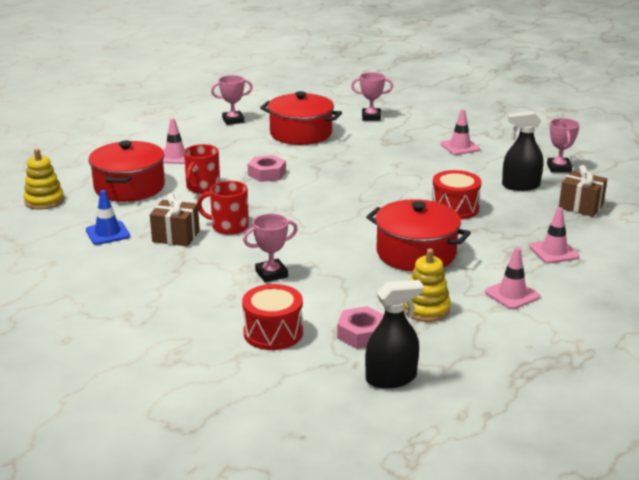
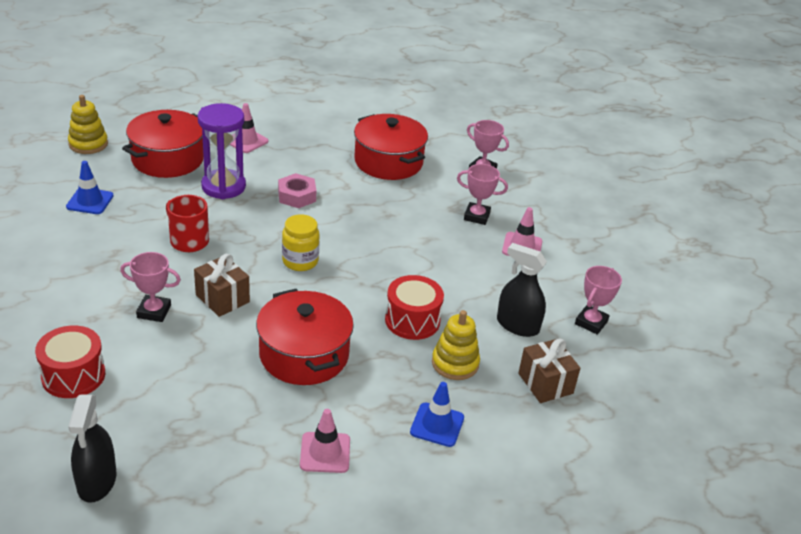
camera: 30 degrees right, 10 degrees up
brown gift [150,193,200,246] -> brown gift moved to [194,254,250,317]
red mug [184,144,220,194] -> purple hourglass [198,103,246,199]
pink trophy [211,75,253,125] -> pink trophy moved to [457,164,508,225]
pink nut [337,306,384,349] -> none
black spray bottle [365,280,424,389] -> black spray bottle turned 75 degrees clockwise [68,394,116,503]
yellow stacking toy [404,249,451,322] -> yellow stacking toy moved to [432,310,480,380]
pink traffic cone [530,207,580,264] -> blue traffic cone [410,382,464,447]
none -> yellow jar [282,214,319,271]

